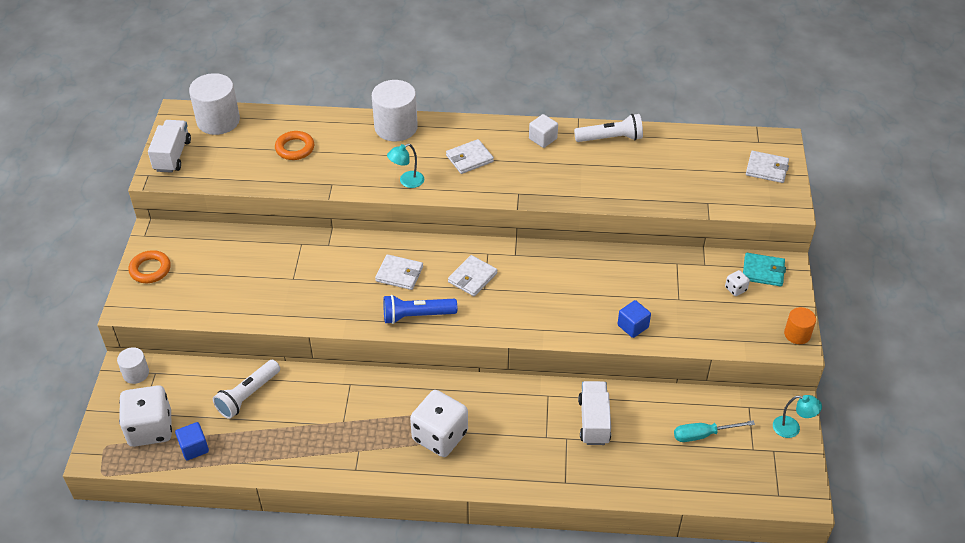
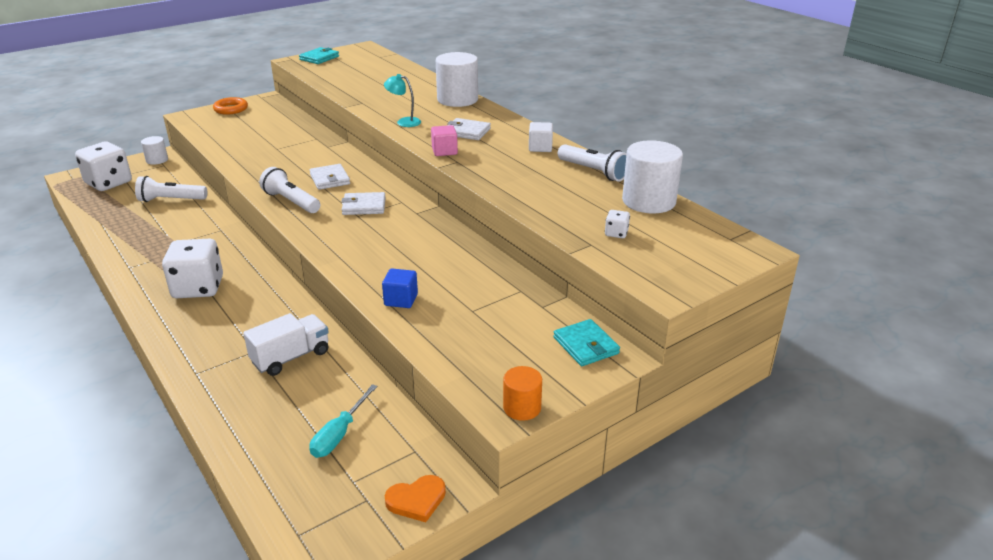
camera: 50 degrees right, 15 degrees down
white truck [148,120,191,173] -> turquoise wallet [299,47,339,64]
blue cube [175,422,209,460] -> none
white cylinder [189,73,240,135] -> white cylinder moved to [622,140,683,213]
orange ring [275,131,314,160] -> none
blue flashlight [383,295,457,324] -> white flashlight [259,167,320,213]
turquoise screwdriver [674,420,755,442] -> turquoise screwdriver turned 105 degrees counterclockwise [310,384,378,458]
white dice [725,270,750,296] -> white dice moved to [605,210,630,238]
white wallet [746,151,789,183] -> none
turquoise lamp [773,395,822,438] -> orange heart [385,475,446,522]
none -> pink cube [431,125,458,156]

